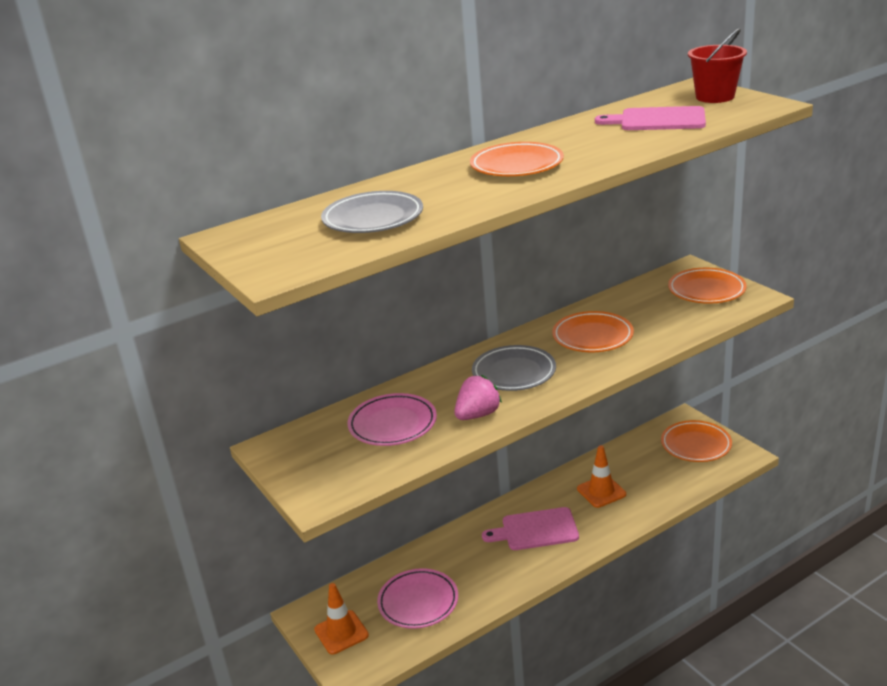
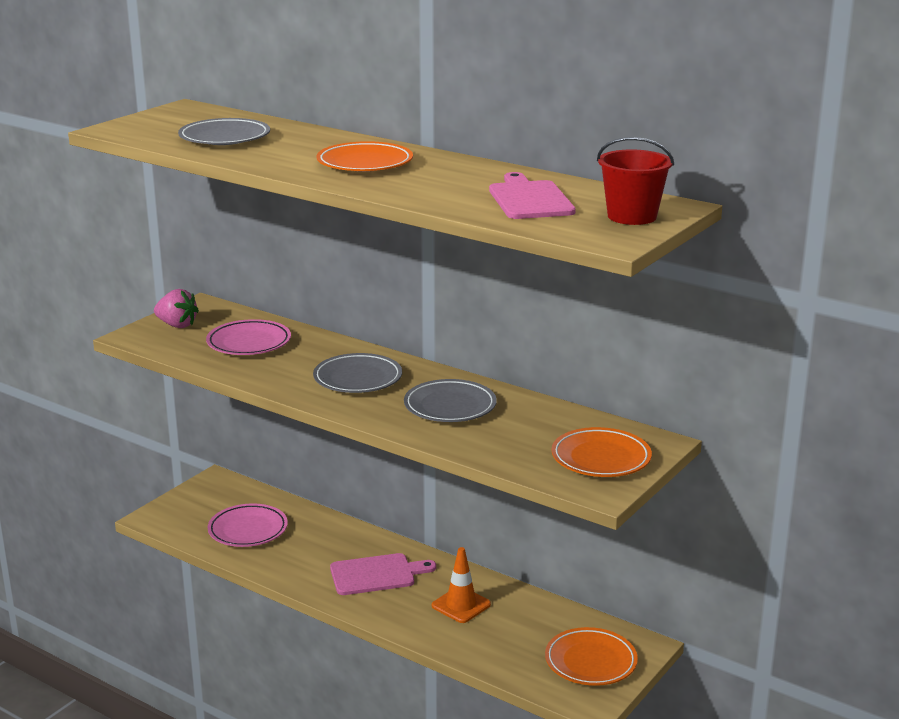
camera: 65 degrees right, 5 degrees down
orange traffic cone [314,583,369,655] -> none
pink strawberry [454,375,502,420] -> pink strawberry moved to [154,289,199,328]
pink cutting board [482,507,579,550] -> pink cutting board turned 105 degrees clockwise [330,553,436,595]
orange plate [552,311,634,352] -> grey plate [404,379,497,422]

